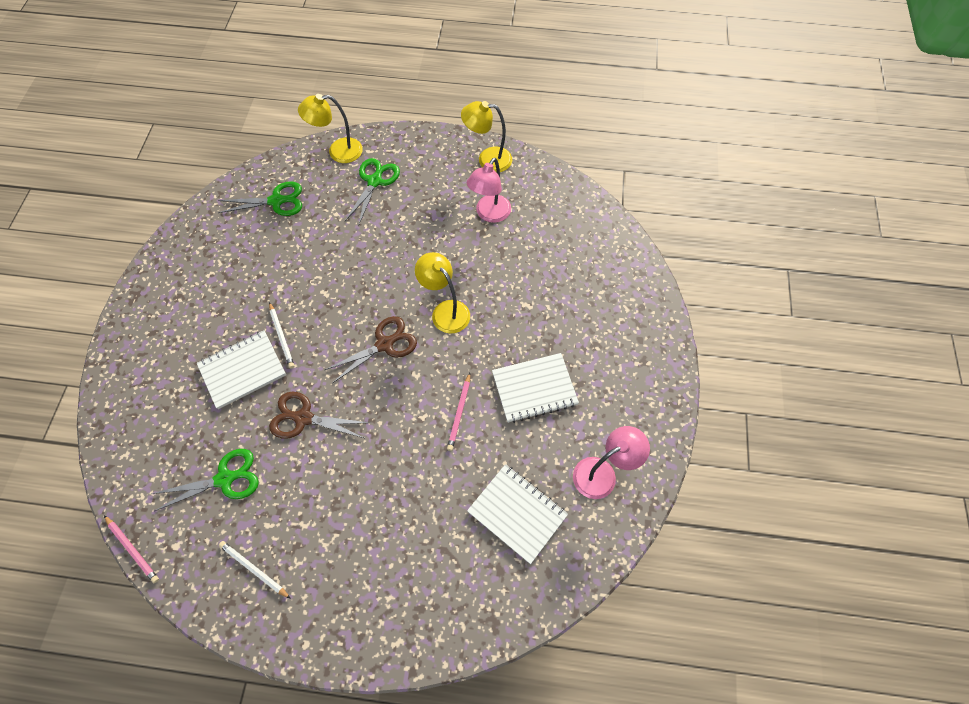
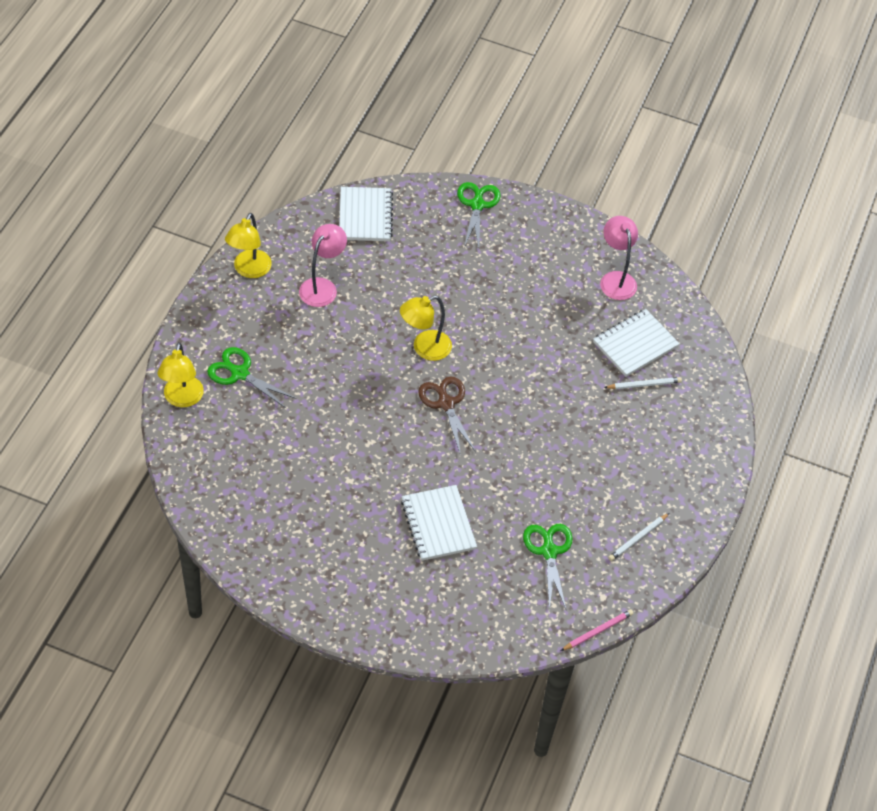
camera: 80 degrees left, 10 degrees down
green scissors [218,181,302,216] -> green scissors moved to [457,182,500,248]
white pencil [269,302,294,368] -> white pencil moved to [604,377,682,389]
brown scissors [269,392,370,439] -> none
pink pencil [447,373,470,451] -> none
pink lamp [467,158,511,223] -> pink lamp turned 105 degrees counterclockwise [299,224,347,307]
white notebook [492,353,579,423] -> white notebook moved to [339,187,393,241]

